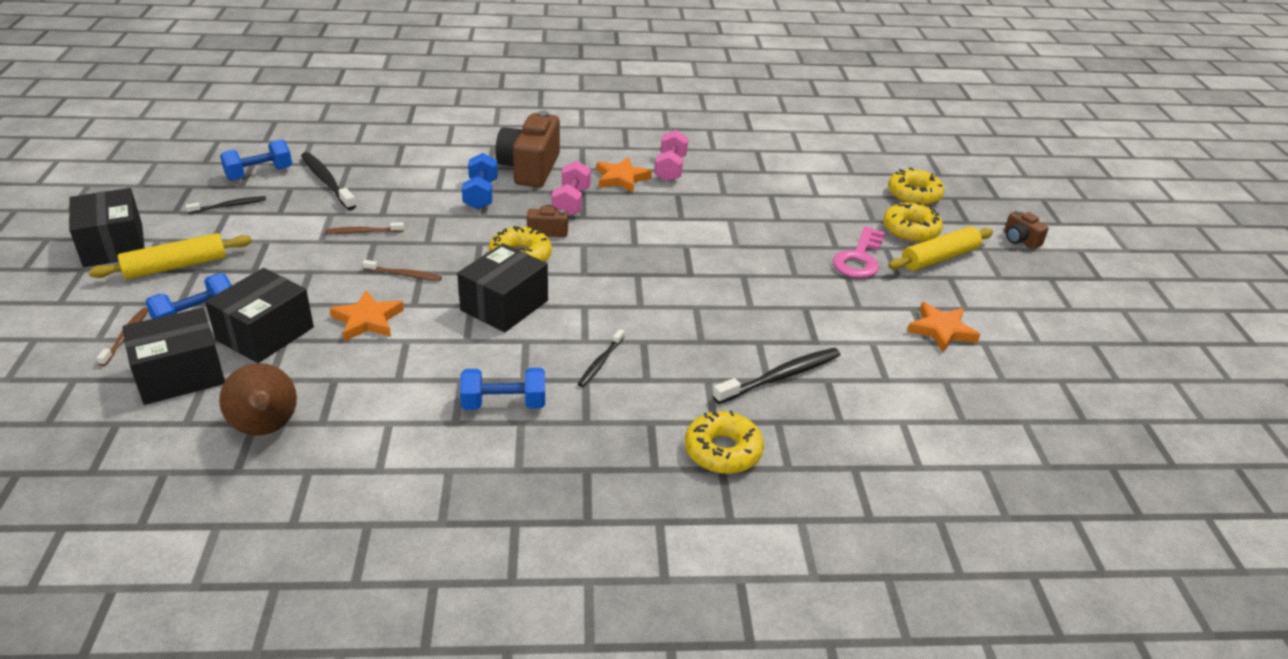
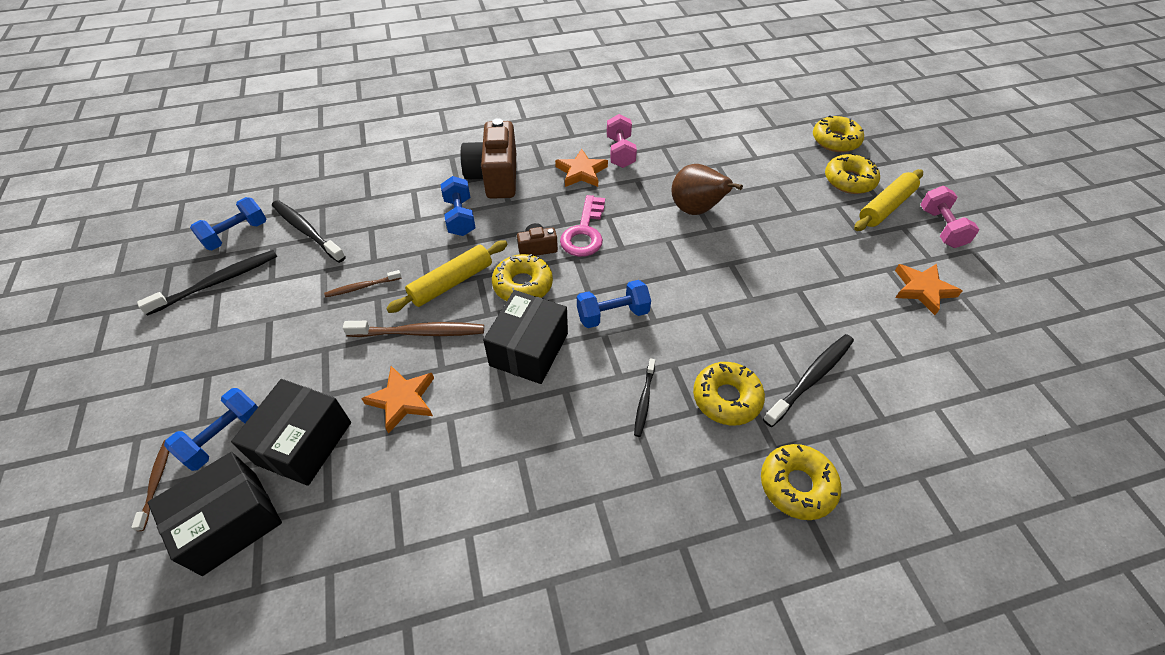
camera: 10 degrees left, 15 degrees up
black box [69,188,145,268] -> none
yellow rolling pin [89,233,252,280] -> yellow rolling pin moved to [386,240,507,313]
black toothbrush [186,196,266,214] -> black toothbrush [137,250,277,316], size x1.71
brown pear [219,363,297,435] -> brown pear moved to [671,164,743,215]
brown toothbrush [362,260,442,281] -> brown toothbrush [343,321,484,337], size x1.71
blue dumbbell [460,368,545,410] -> blue dumbbell moved to [577,280,651,328]
pink dumbbell [552,161,591,216] -> pink dumbbell moved to [920,186,979,248]
pink key [832,226,885,278] -> pink key moved to [560,195,605,257]
brown camera [1004,210,1049,249] -> none
none -> yellow donut [693,362,765,426]

